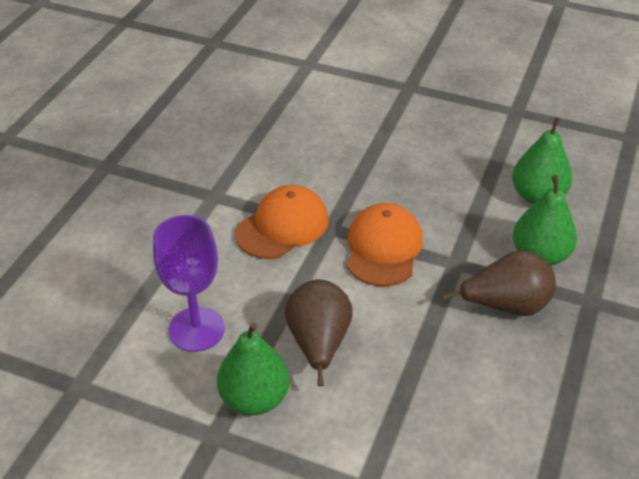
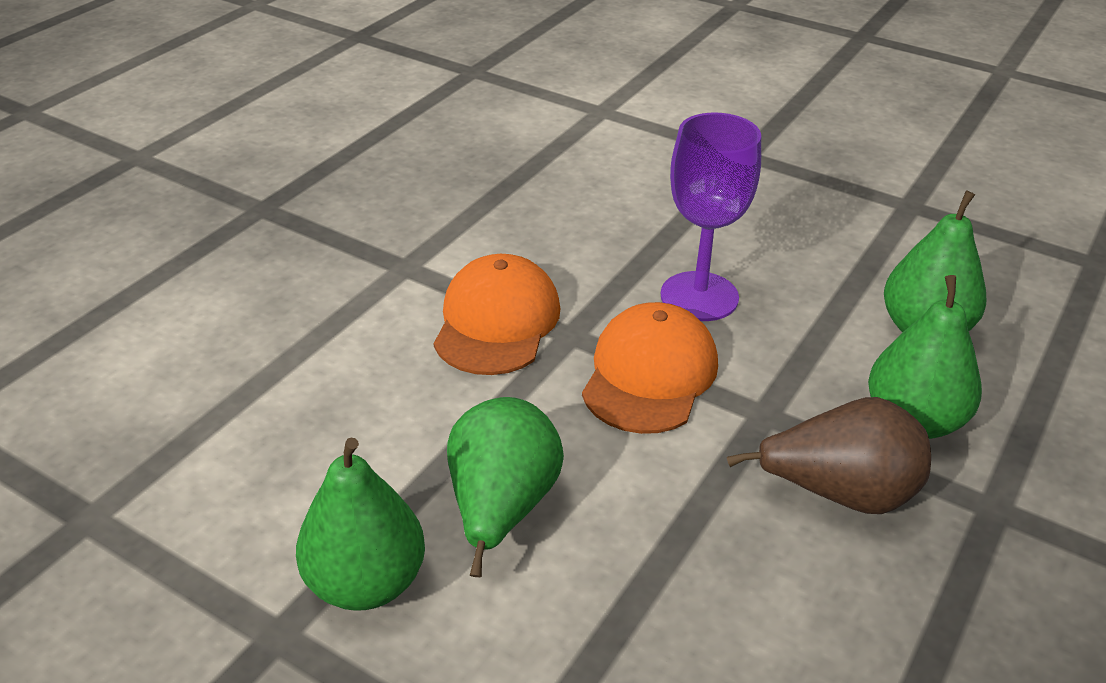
camera: 10 degrees right, 5 degrees down
purple goblet [153,215,225,352] -> purple goblet moved to [661,113,761,321]
orange cap [235,185,329,259] -> orange cap turned 45 degrees counterclockwise [433,254,560,375]
brown pear [285,279,353,386] -> green pear [447,397,564,577]

